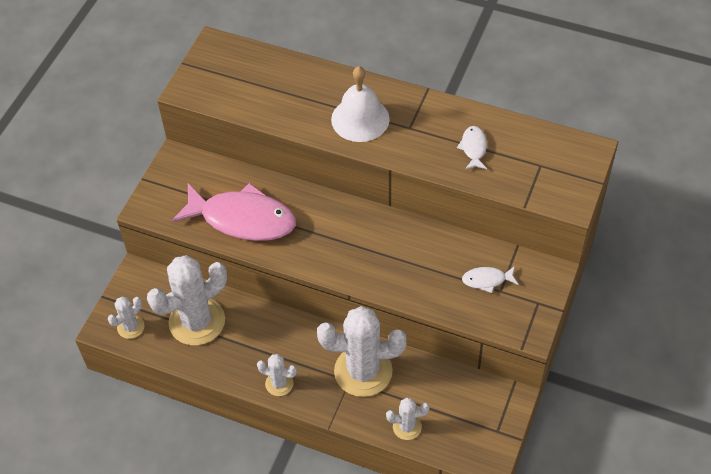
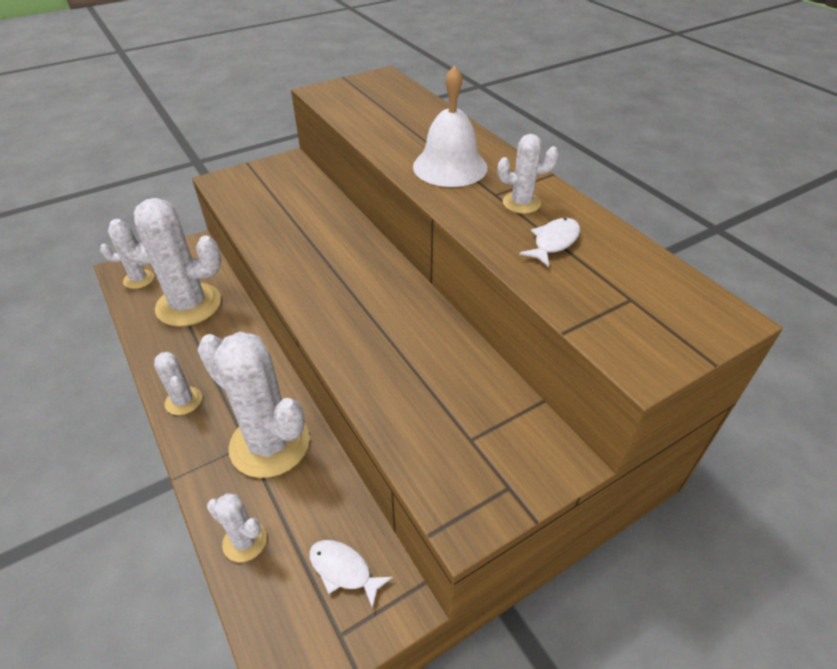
camera: 35 degrees right, 10 degrees down
pink fish [171,183,296,241] -> none
white fish [462,266,519,293] -> white fish moved to [309,540,393,609]
none -> white cactus [498,134,559,214]

